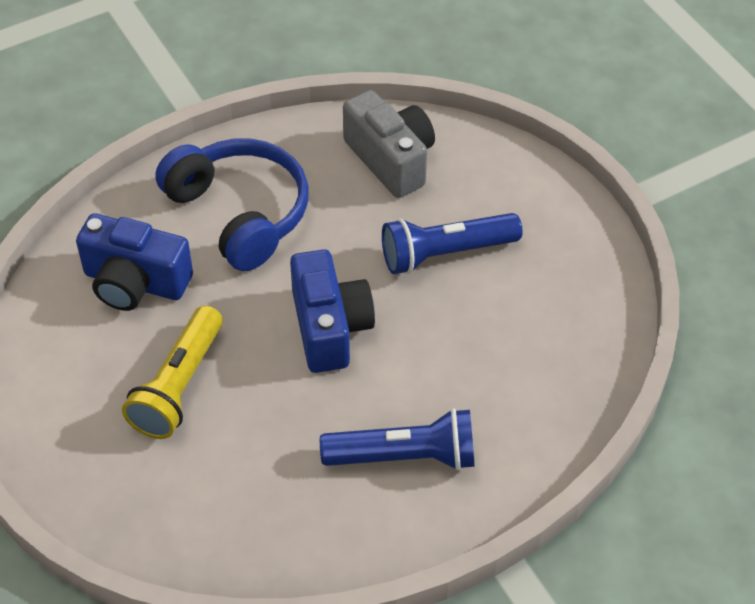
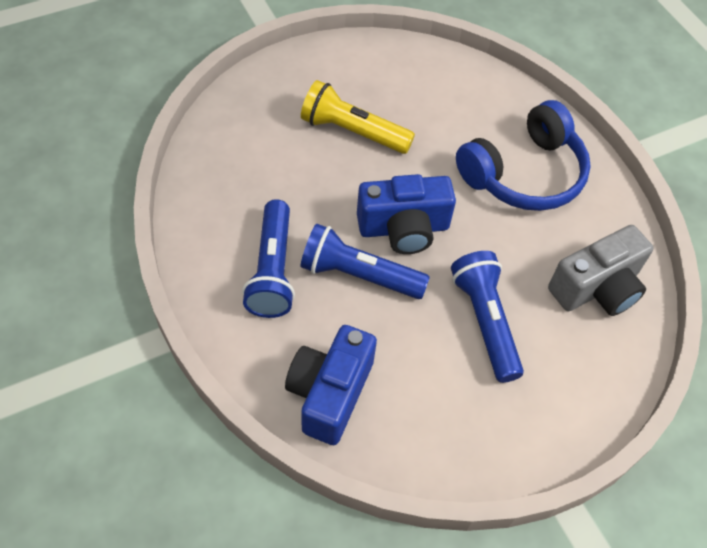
camera: 90 degrees right, 5 degrees up
blue camera [76,213,193,311] -> blue camera moved to [285,325,377,445]
none -> blue flashlight [301,223,430,299]

